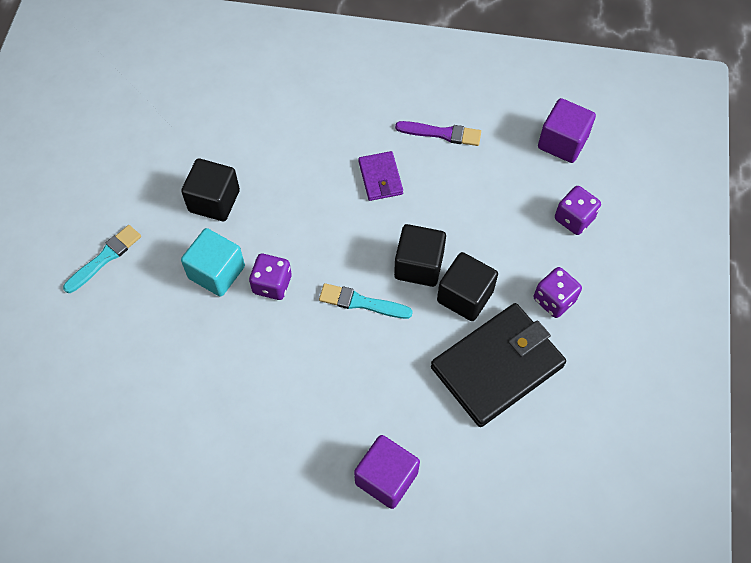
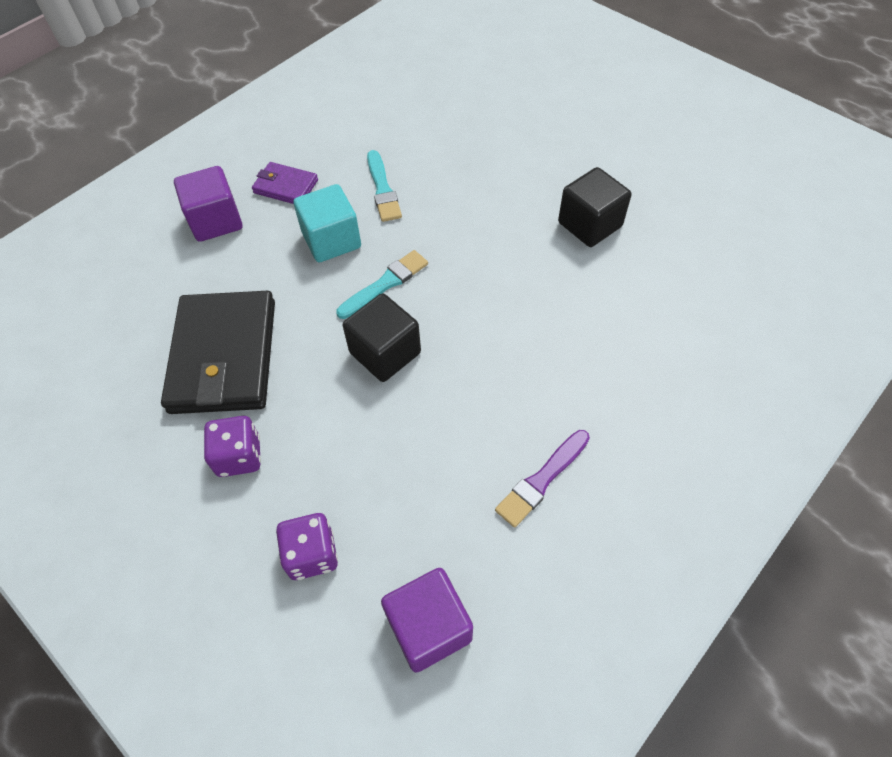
camera: 125 degrees right, 5 degrees down
turquoise brush [63,225,141,293] -> turquoise brush moved to [367,150,402,222]
turquoise cube [181,228,245,297] -> turquoise cube moved to [293,184,361,262]
purple dice [249,254,292,300] -> none
purple wallet [358,151,403,201] -> purple wallet moved to [252,162,318,204]
black cube [437,252,498,321] -> none

